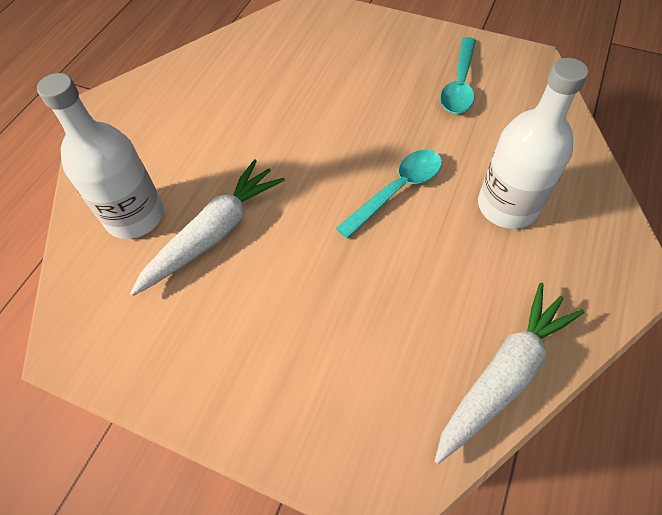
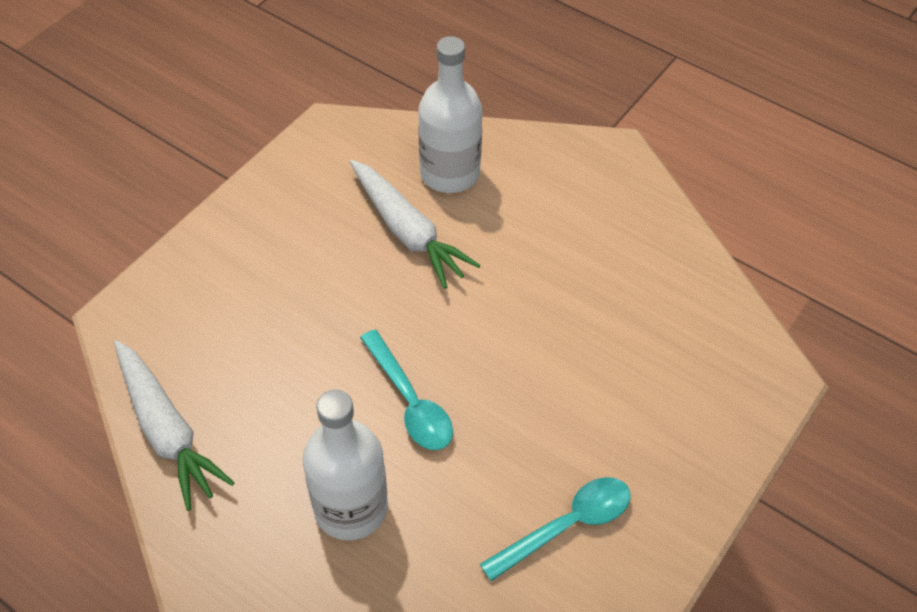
camera: 100 degrees right, 5 degrees down
turquoise spoon [440,37,476,114] -> turquoise spoon turned 120 degrees clockwise [480,477,631,581]

